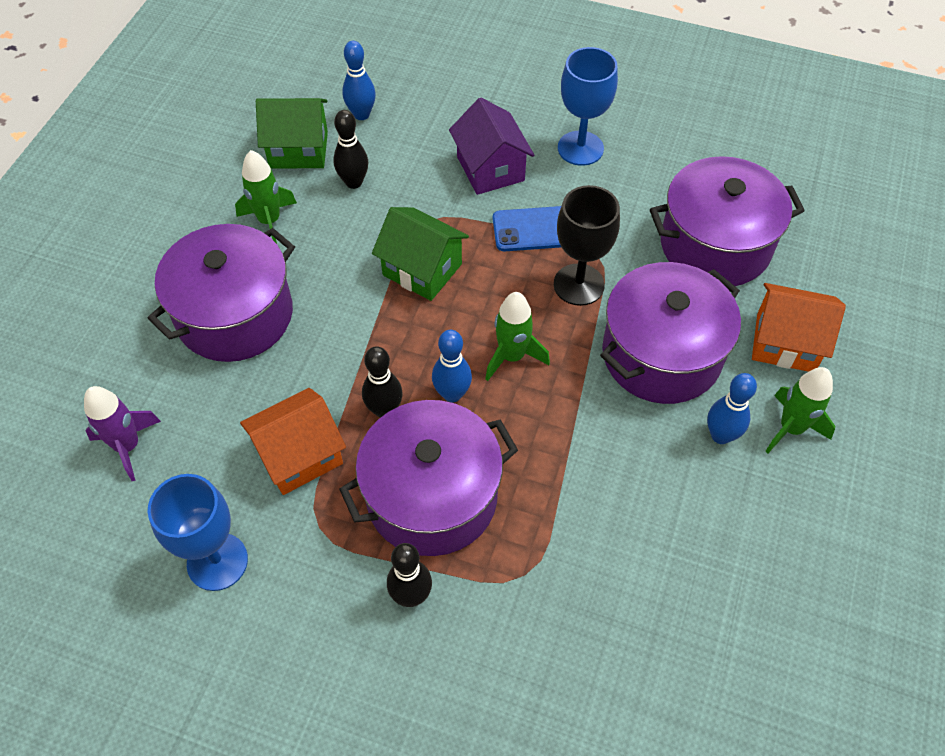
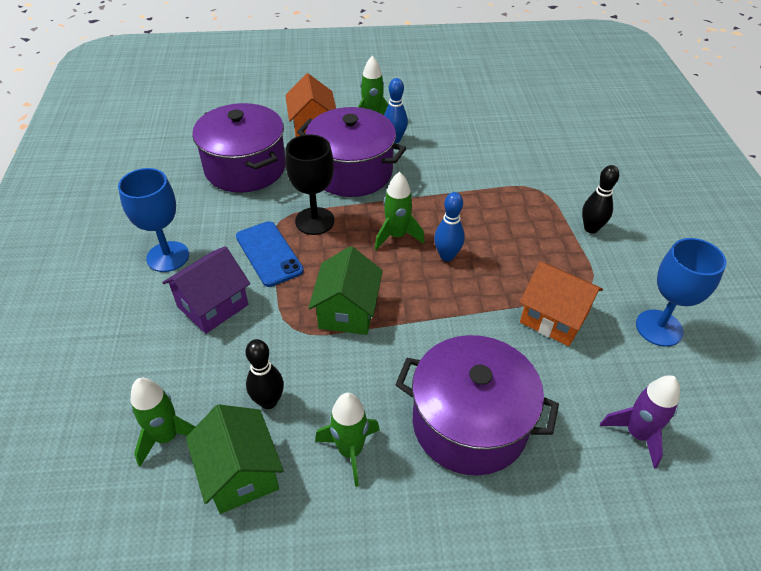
camera: 115 degrees left, 10 degrees down
purple pot [339,400,518,556] -> none
blue bowling pin [342,41,376,120] -> green rocket [130,378,195,467]
black bowling pin [362,347,403,418] -> none

